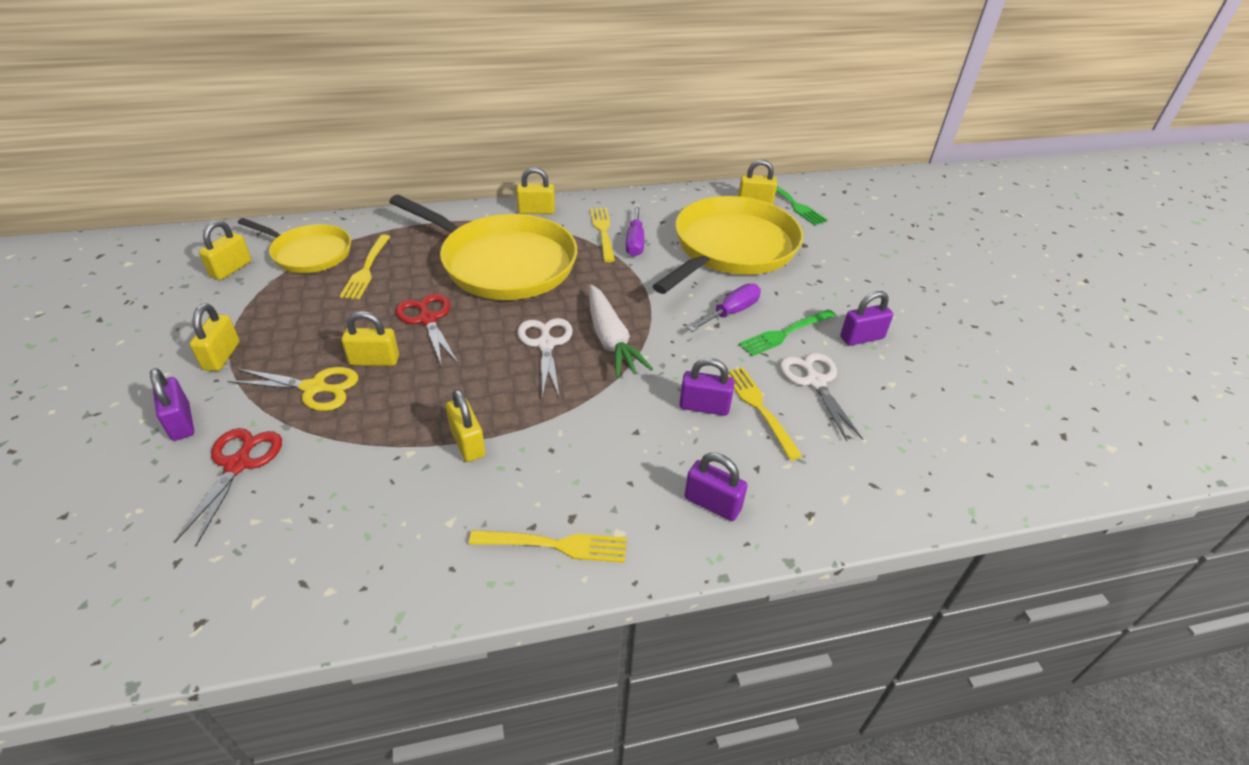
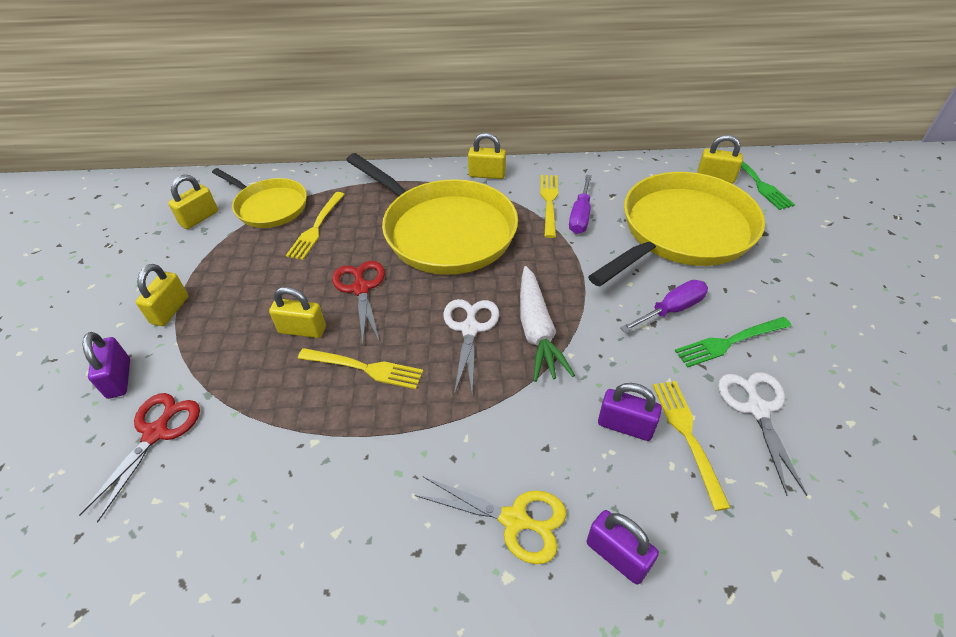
camera: 15 degrees right, 5 degrees up
yellow scissors [227,367,358,411] -> yellow scissors moved to [415,477,567,564]
yellow padlock [446,389,485,462] -> none
yellow fork [469,530,627,563] -> yellow fork moved to [298,348,423,389]
purple padlock [840,291,893,346] -> none

